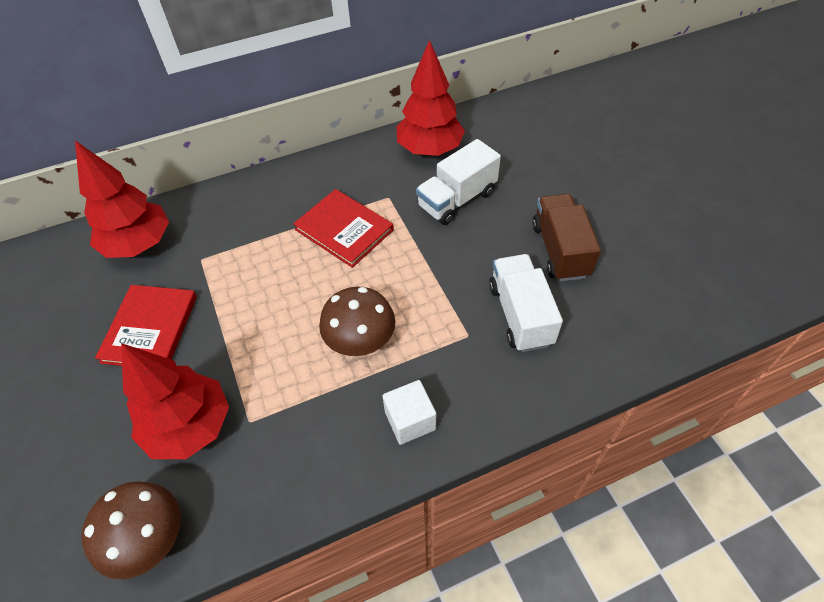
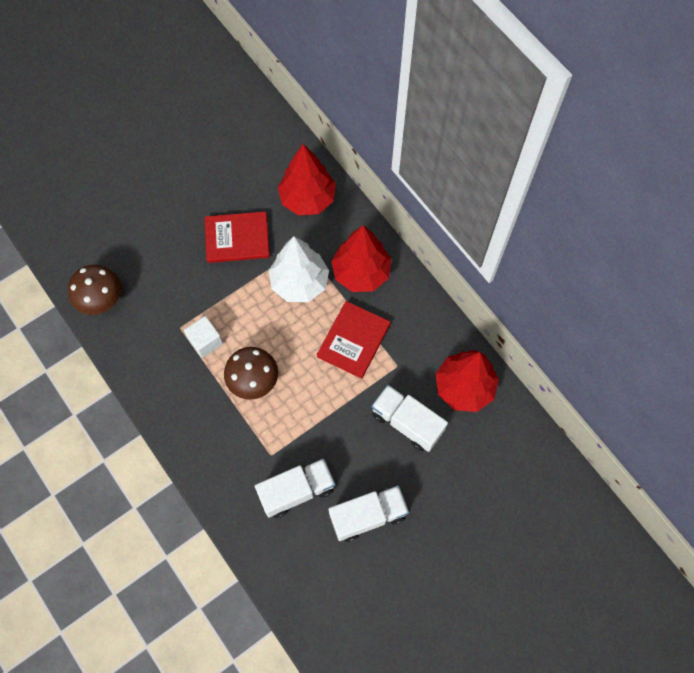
camera: 75 degrees right, 15 degrees up
red tree [121,343,229,459] -> red tree moved to [331,225,392,292]
white cube [383,380,436,445] -> white cube moved to [184,316,223,358]
brown truck [532,194,601,281] -> white truck [329,485,409,542]
none -> white tree [269,236,329,302]

